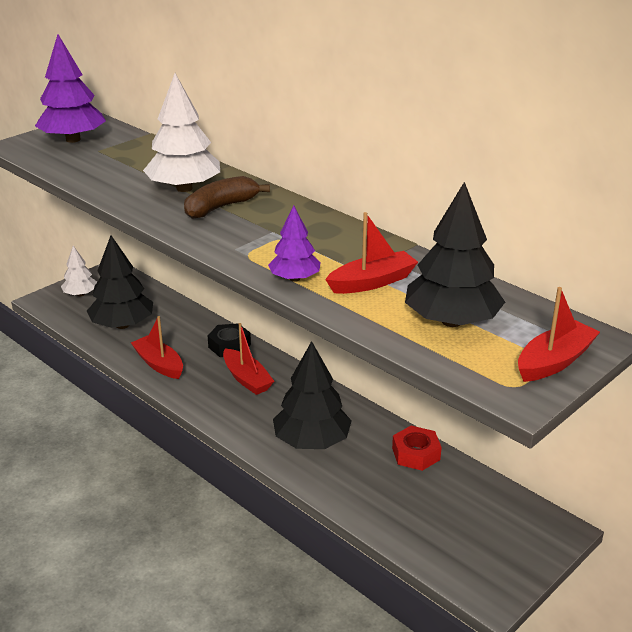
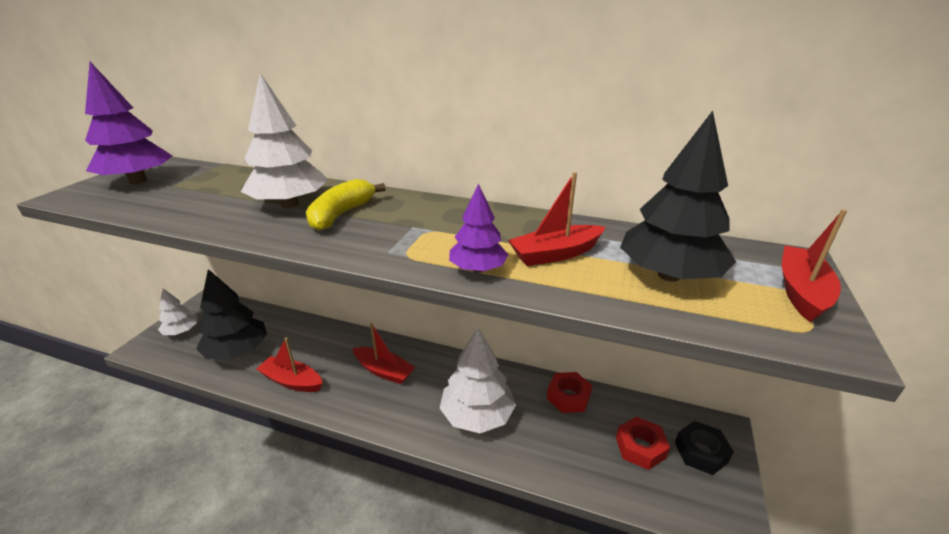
camera: 25 degrees left, 0 degrees up
brown banana [184,176,270,219] -> yellow banana [306,179,386,231]
black nut [208,323,251,357] -> black nut moved to [675,421,734,475]
black tree [273,341,352,449] -> white tree [440,328,516,433]
red boat [325,212,418,294] -> red boat turned 150 degrees counterclockwise [508,172,605,266]
none -> red nut [616,417,670,470]

